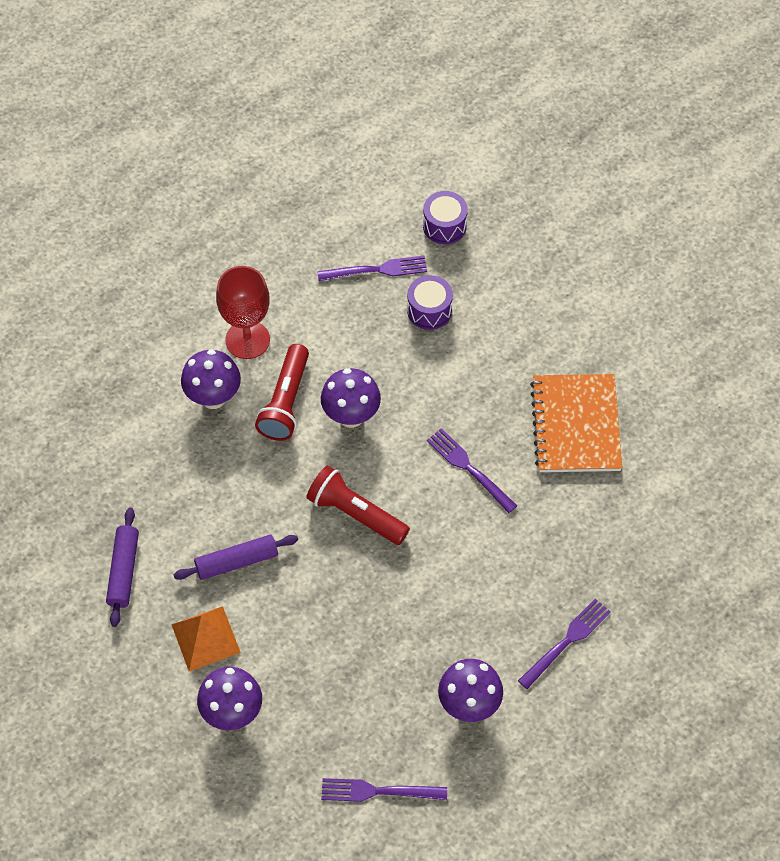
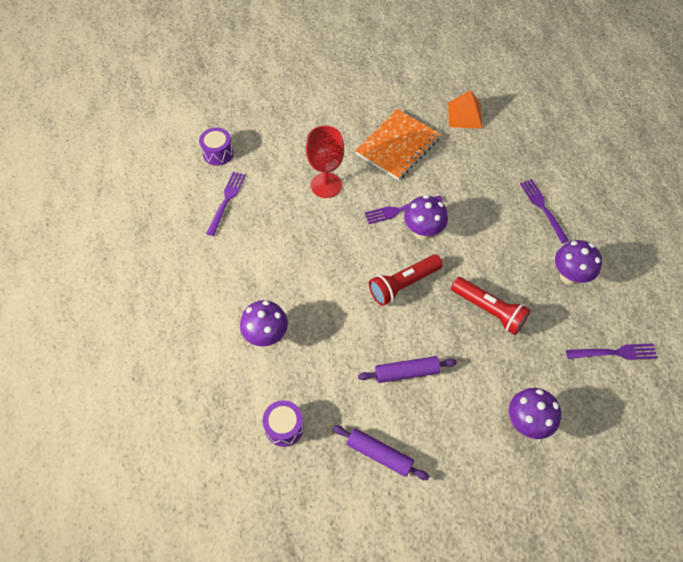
camera: 65 degrees left, 0 degrees up
orange pyramid [172,606,241,671] -> orange pyramid moved to [448,90,482,129]
purple rolling pin [173,535,298,580] -> purple rolling pin turned 75 degrees clockwise [358,356,457,383]
red goblet [216,266,270,359] -> red goblet moved to [306,125,344,198]
red flashlight [255,344,309,441] -> red flashlight moved to [451,277,531,335]
purple mushroom [321,368,381,428] -> purple mushroom moved to [404,195,448,240]
purple fork [321,778,447,802] -> purple fork turned 120 degrees counterclockwise [566,344,658,360]
purple drum [407,275,453,330] -> purple drum moved to [263,400,304,447]
orange notebook [530,374,622,472] -> orange notebook turned 75 degrees counterclockwise [355,109,441,180]

